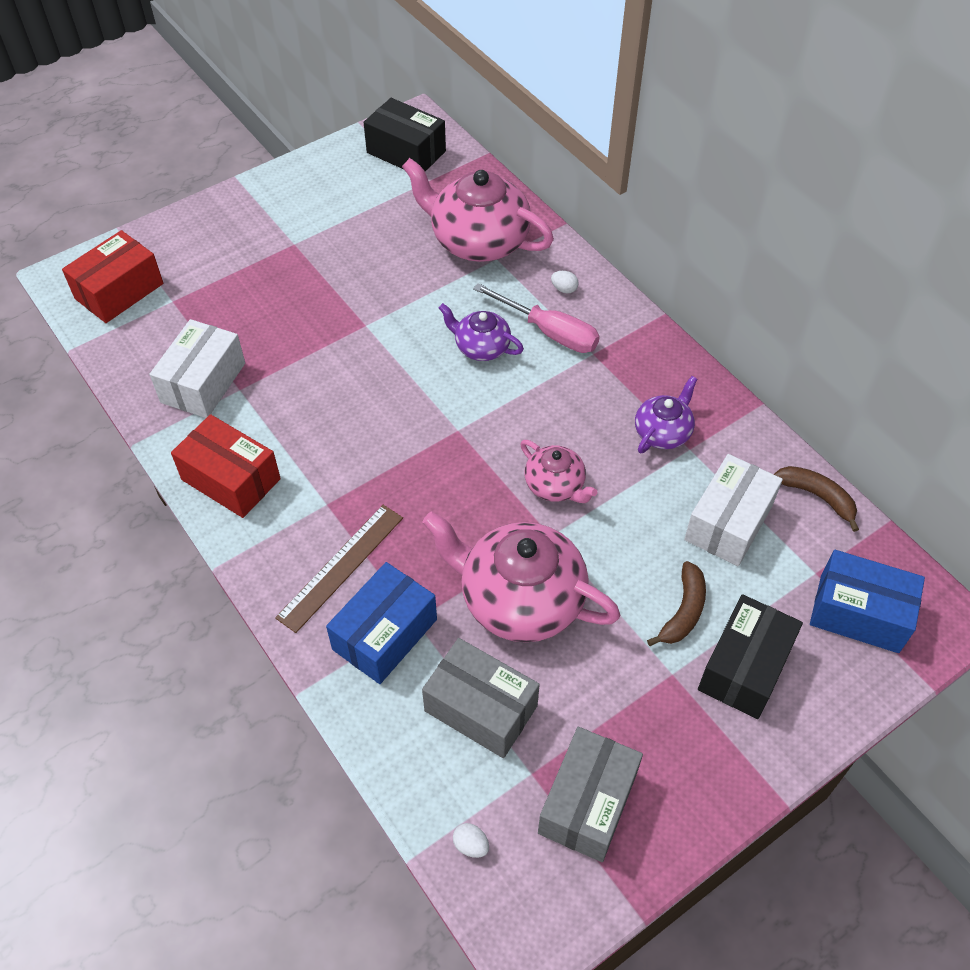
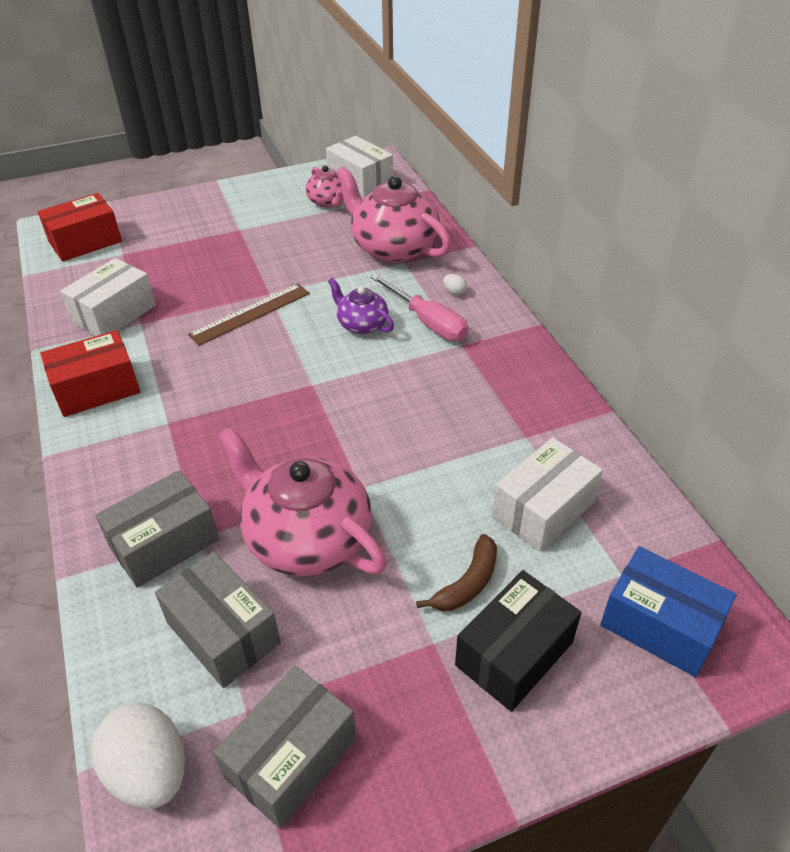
camera: 15 degrees right, 10 degrees down
red box [171,414,281,518] -> red box turned 75 degrees counterclockwise [40,330,140,417]
brown ruler [275,505,403,633] -> brown ruler moved to [188,284,310,346]
blue box [326,562,437,684] -> grey box [95,470,219,588]
black box [363,98,446,171] -> white box [326,136,393,198]
white egg [453,823,489,858] -> white egg [91,703,185,809], size x2.46
pink teapot [520,440,597,503] -> pink teapot moved to [305,165,344,207]
purple teapot [635,376,697,454] -> none
brown banana [774,466,859,532] -> none

